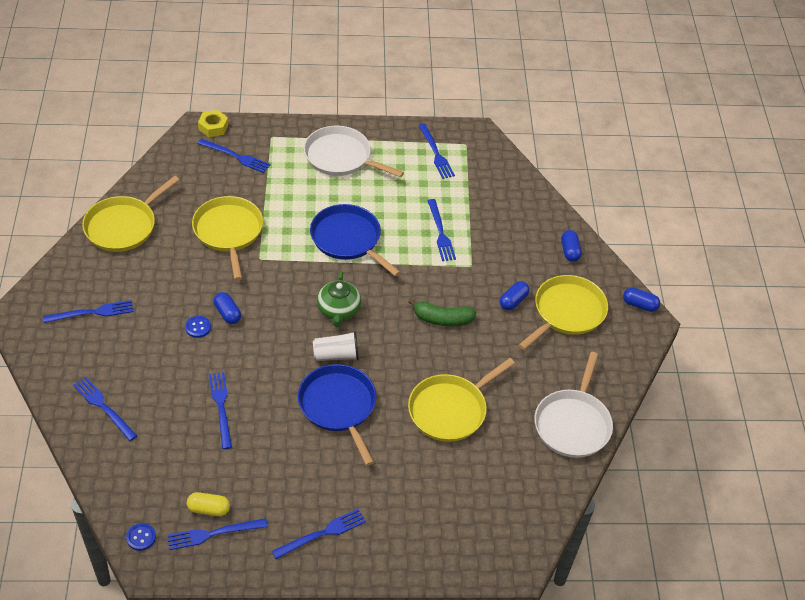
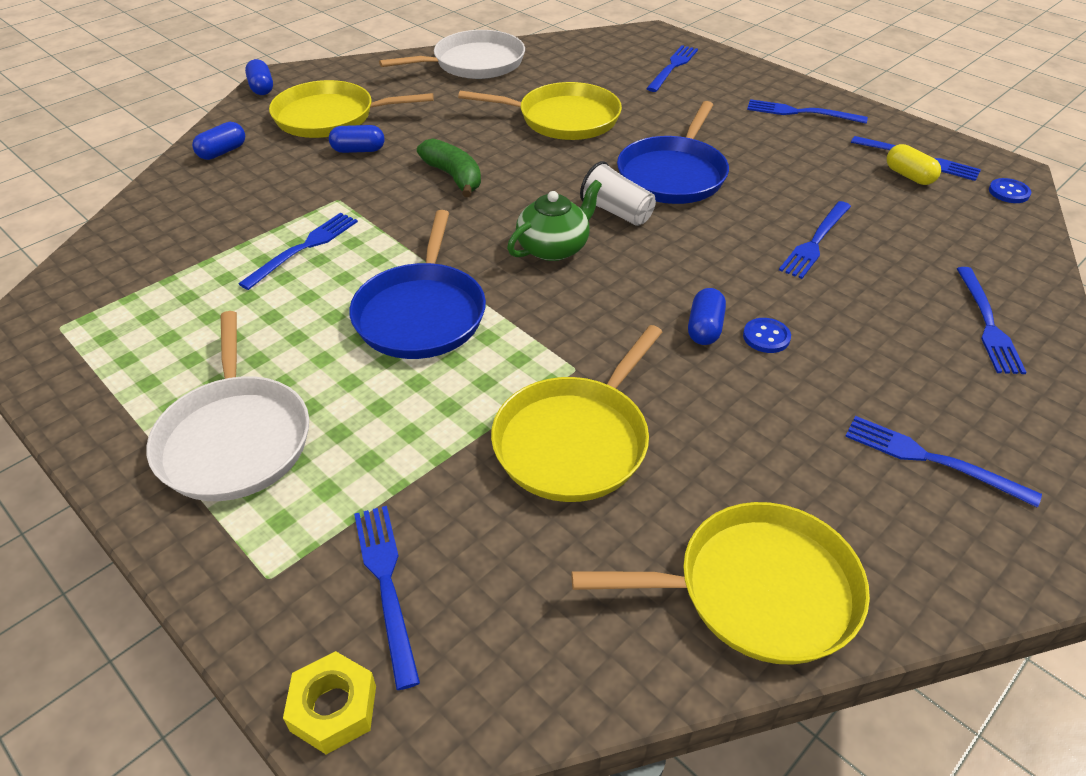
camera: 130 degrees left, 5 degrees down
blue fork [418,124,455,179] -> blue fork moved to [646,45,698,92]

